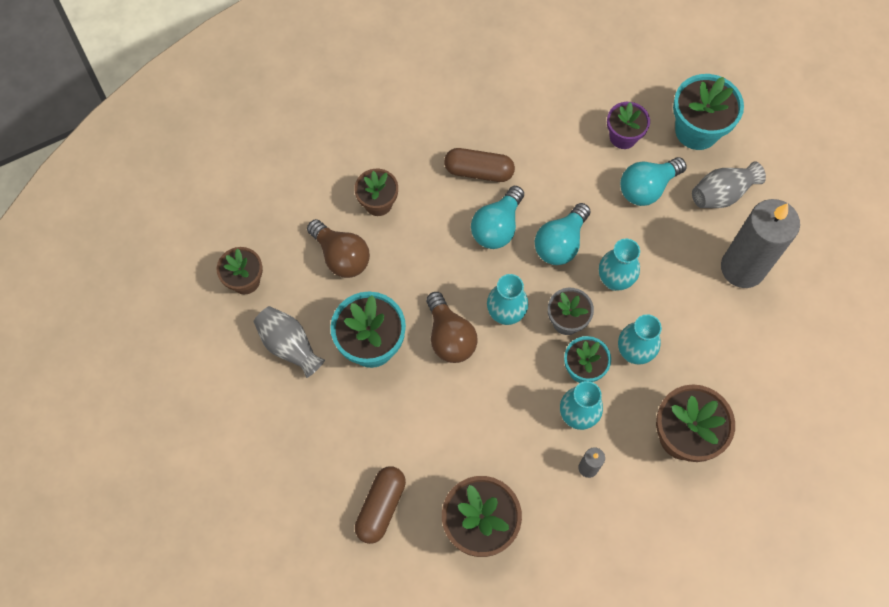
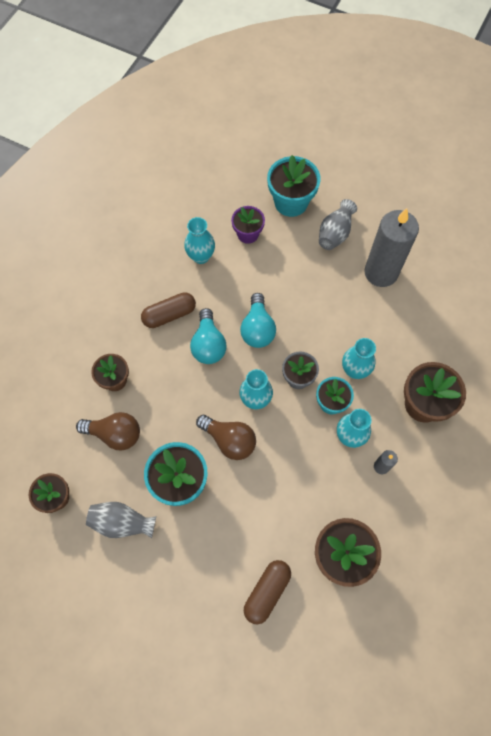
camera: 35 degrees left, 0 degrees up
brown capsule [355,466,406,544] -> brown capsule turned 45 degrees clockwise [244,560,291,624]
turquoise vase [599,238,640,291] -> turquoise vase moved to [184,217,215,264]
turquoise light bulb [620,157,686,206] -> none

